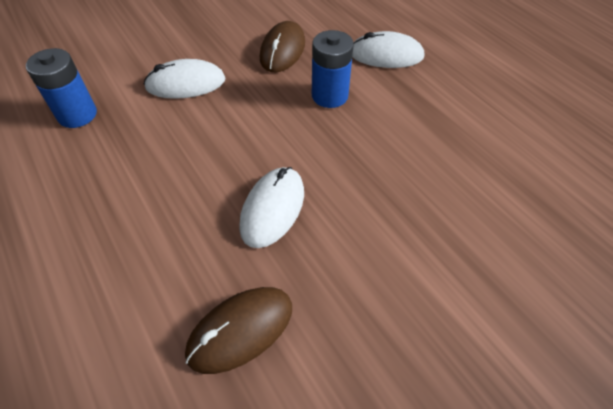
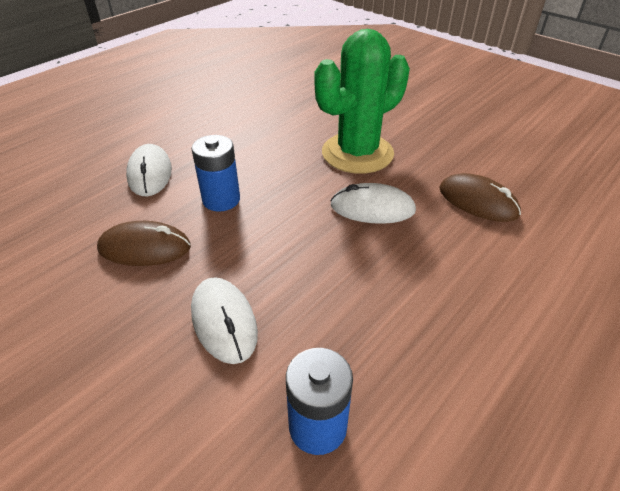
camera: 105 degrees left, 10 degrees down
none -> green cactus [315,29,410,174]

